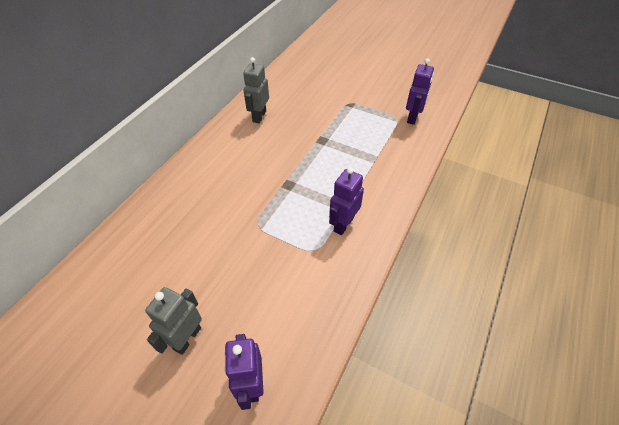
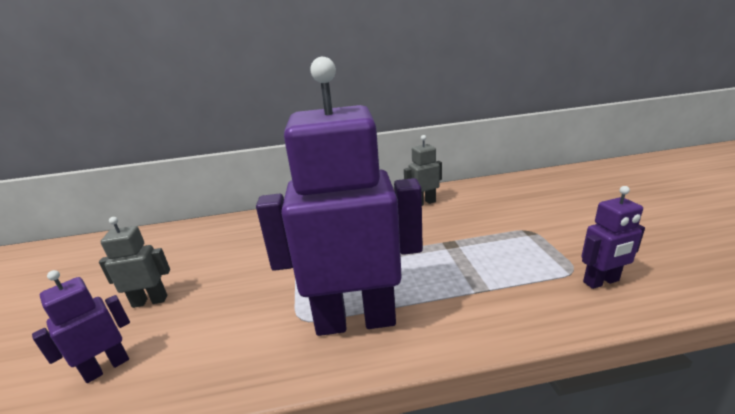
camera: 55 degrees right, 25 degrees down
purple robot [329,167,364,235] -> purple robot [256,57,423,336], size x2.23

